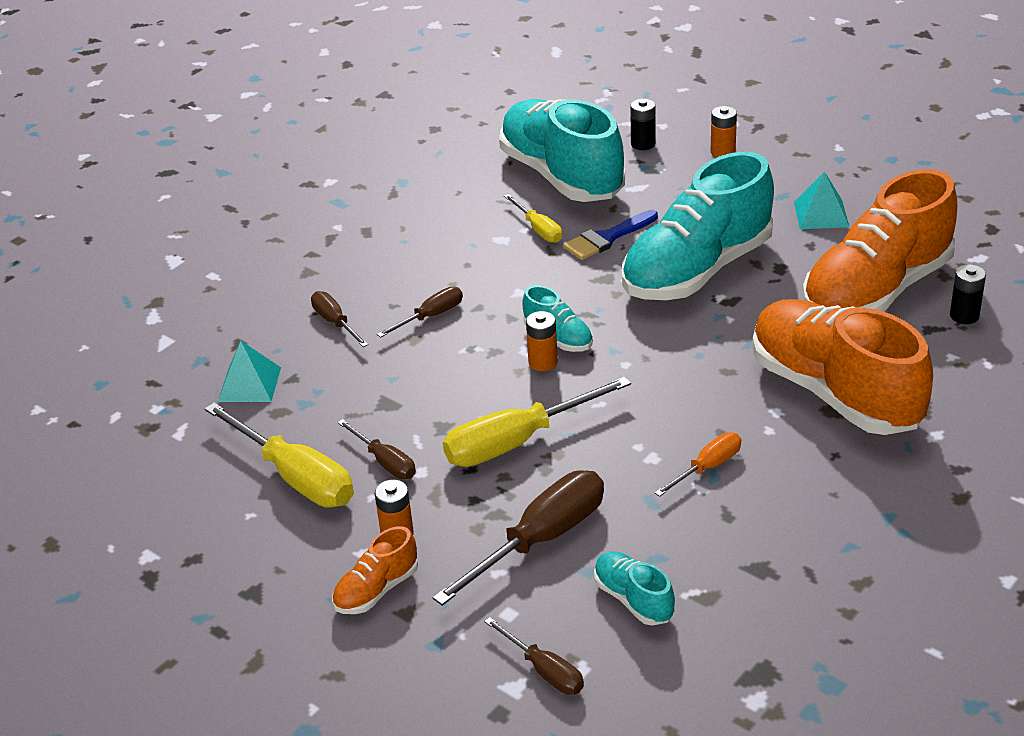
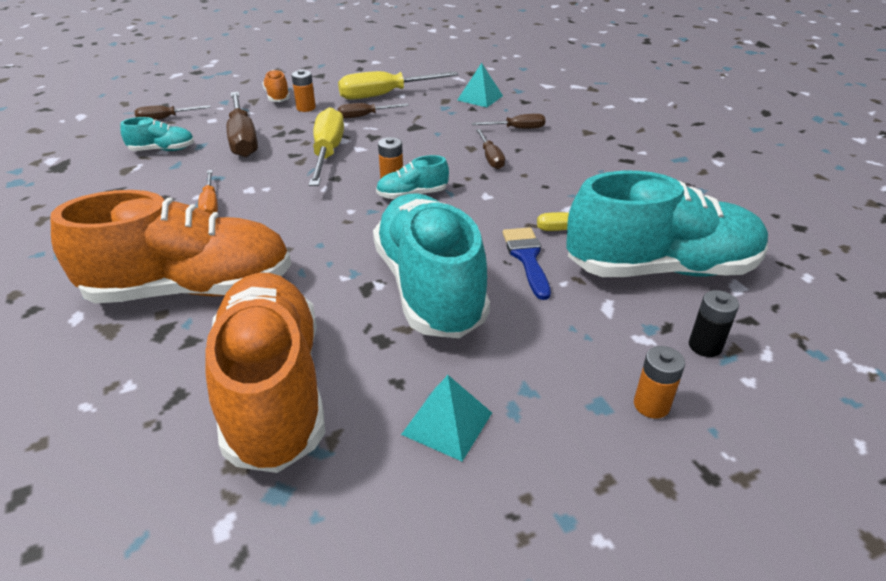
camera: 115 degrees right, 0 degrees up
black battery [950,264,986,324] -> none

